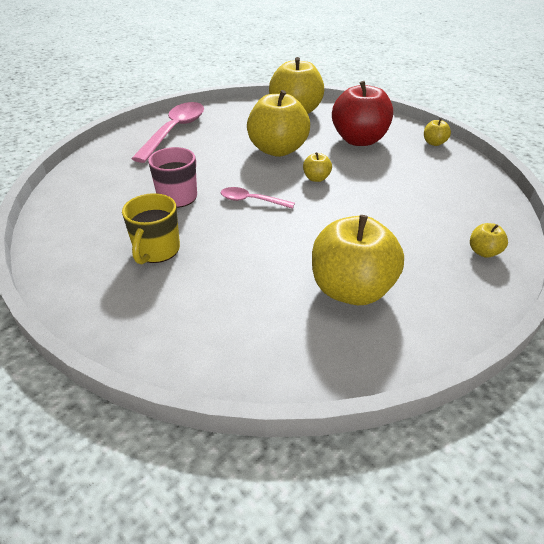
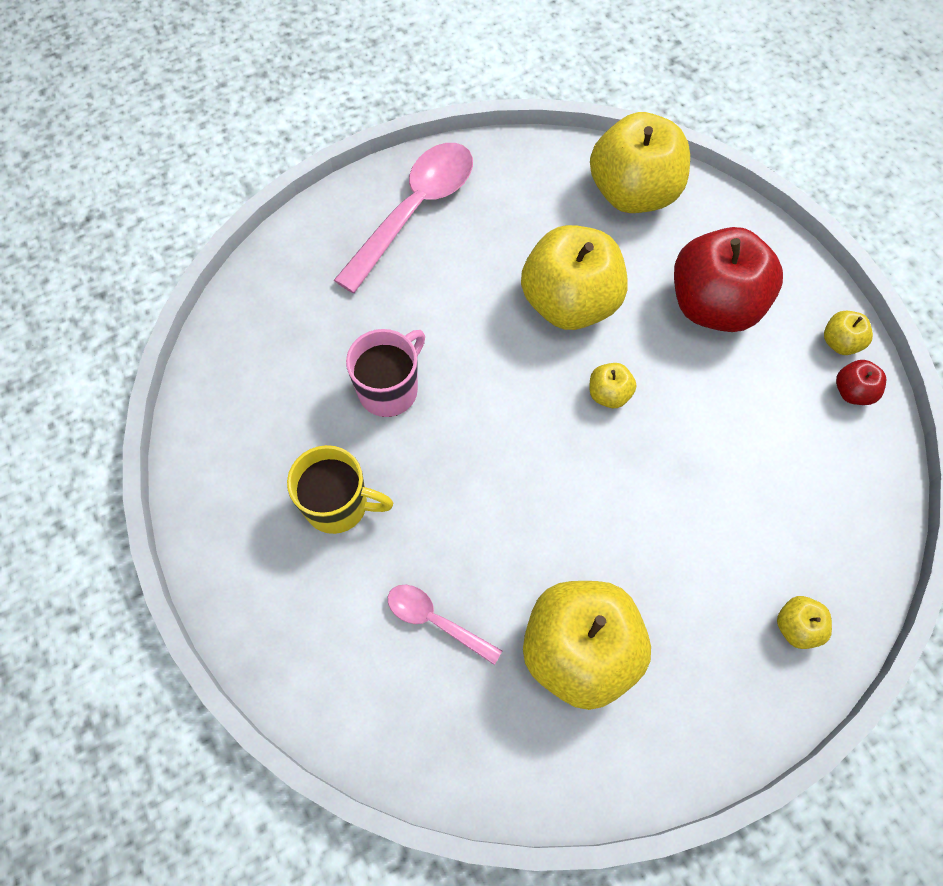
camera: 15 degrees right, 25 degrees up
yellow mug [122,193,180,264] -> yellow mug turned 105 degrees counterclockwise [287,445,393,534]
pink spoon [221,187,295,209] -> pink spoon moved to [388,585,502,665]
none -> red apple [836,360,886,405]

